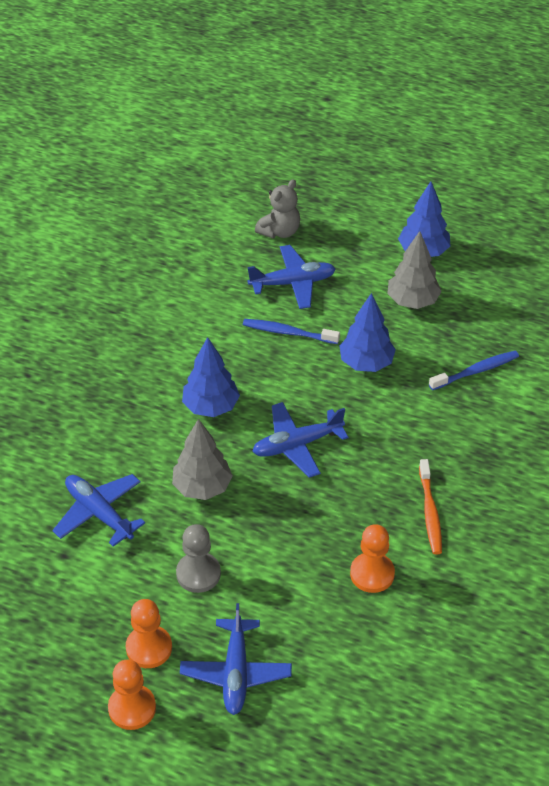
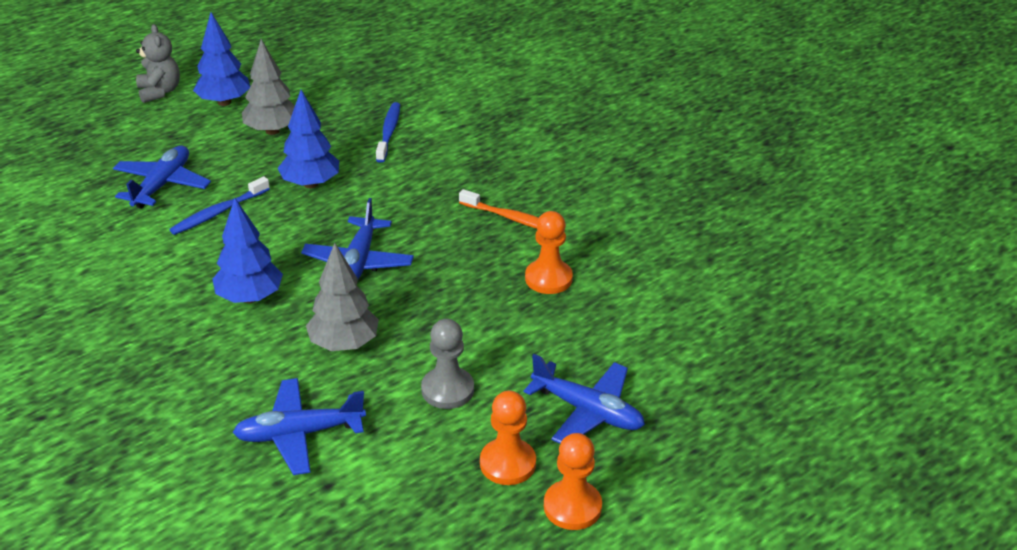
camera: 60 degrees left, 10 degrees down
grey teddy bear [255,179,300,238] -> grey teddy bear moved to [136,24,180,103]

